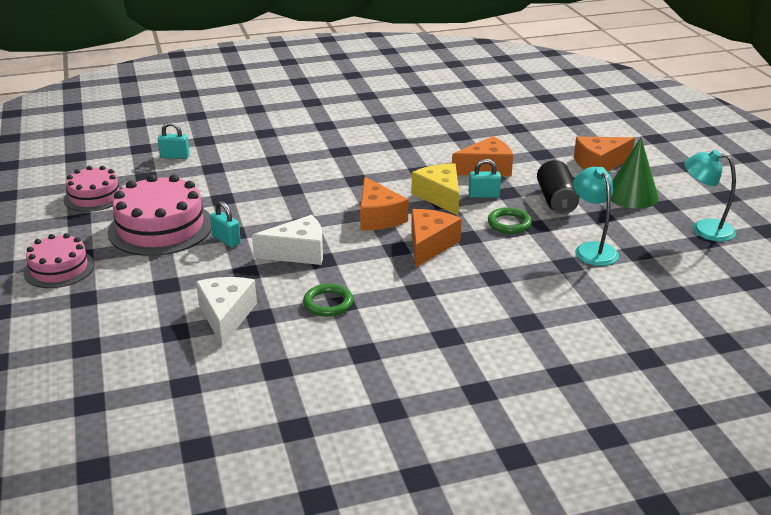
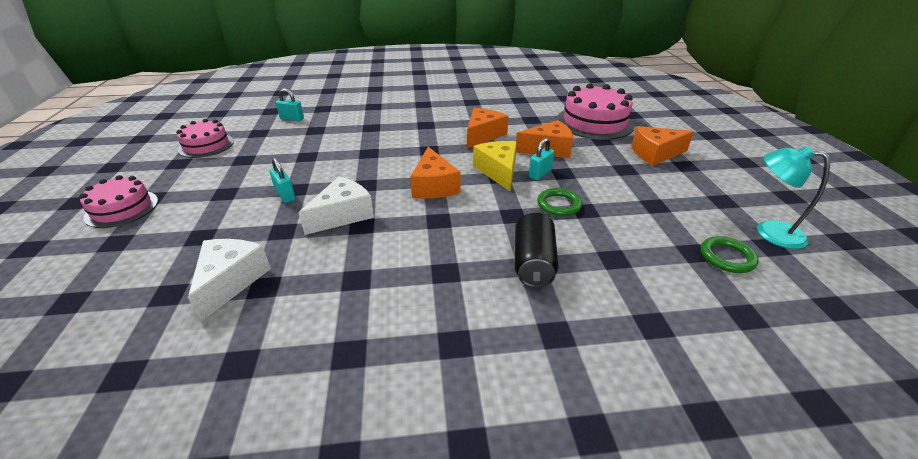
camera: 10 degrees right, 5 degrees up
pink cake [108,174,212,256] -> pink cake moved to [556,83,634,140]
white cheese [252,215,323,265] -> white cheese turned 45 degrees counterclockwise [298,176,374,235]
green ring [303,284,353,317] -> green ring moved to [701,236,758,273]
orange cheese [411,209,462,268] -> orange cheese moved to [467,108,509,149]
turquoise padlock [469,159,501,198] -> turquoise padlock turned 60 degrees counterclockwise [529,138,554,180]
black can [537,160,580,214] -> black can moved to [515,212,559,288]
turquoise lamp [573,167,619,266] -> none
green cone [611,138,659,209] -> none

